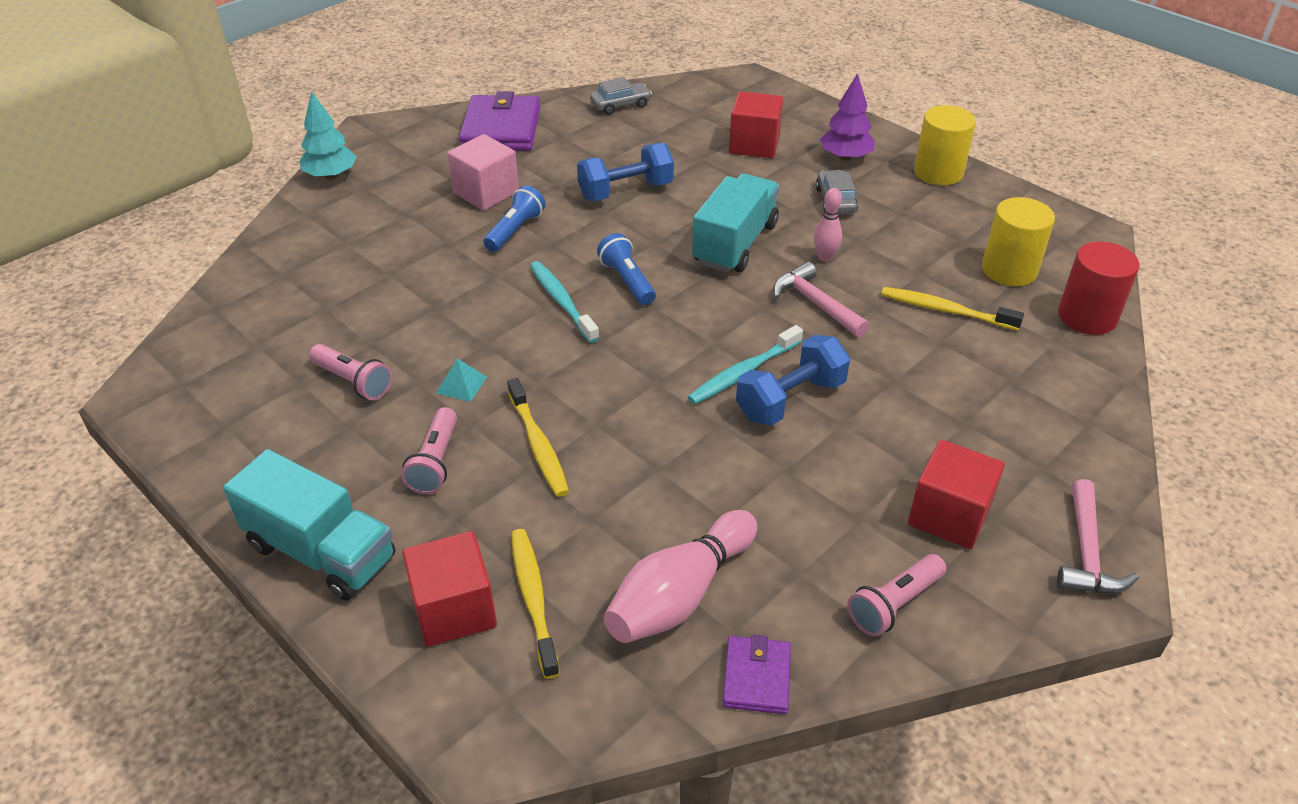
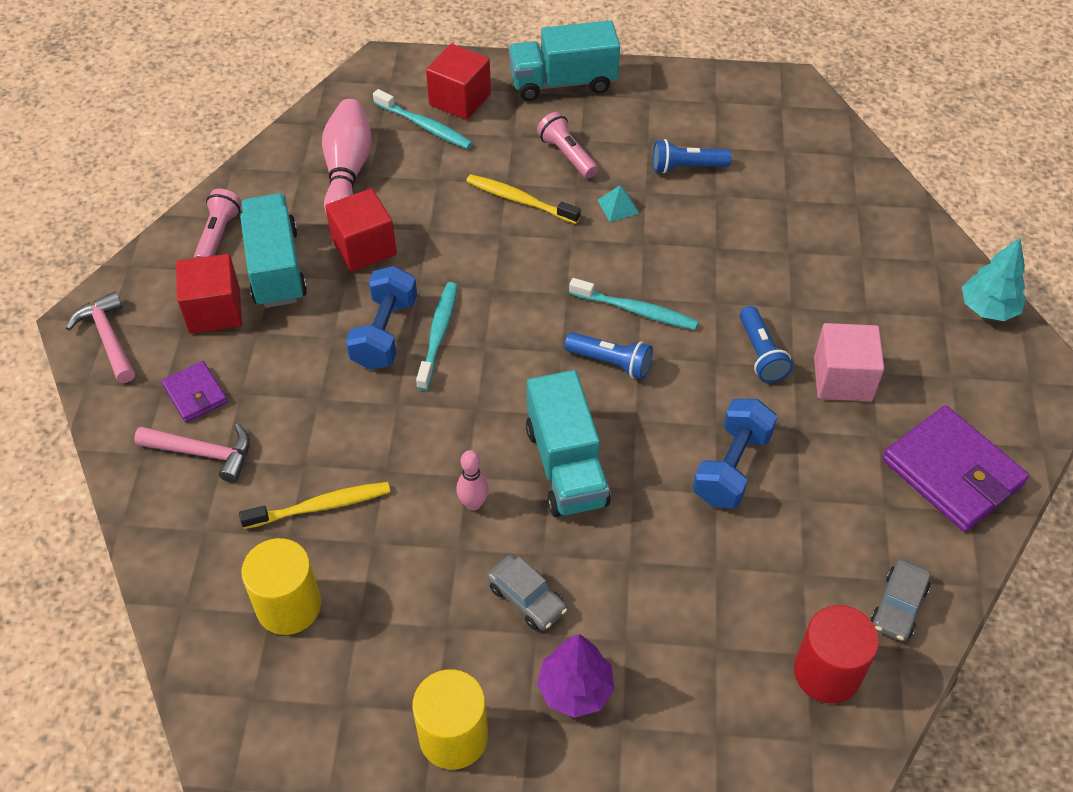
camera: 140 degrees right, 10 degrees up
pink flashlight [309,344,392,400] -> blue flashlight [653,139,731,173]
yellow toothbrush [511,529,560,679] -> turquoise toothbrush [373,89,473,149]
purple wallet [723,635,791,714] -> purple wallet moved to [161,361,228,422]
red cube [729,91,783,158] -> red cube moved to [325,188,397,272]
pink hammer [773,262,869,337] -> pink hammer moved to [134,423,250,483]
red cylinder [1058,241,1139,335] -> red cylinder moved to [794,605,879,704]
none -> turquoise truck [240,193,307,308]

